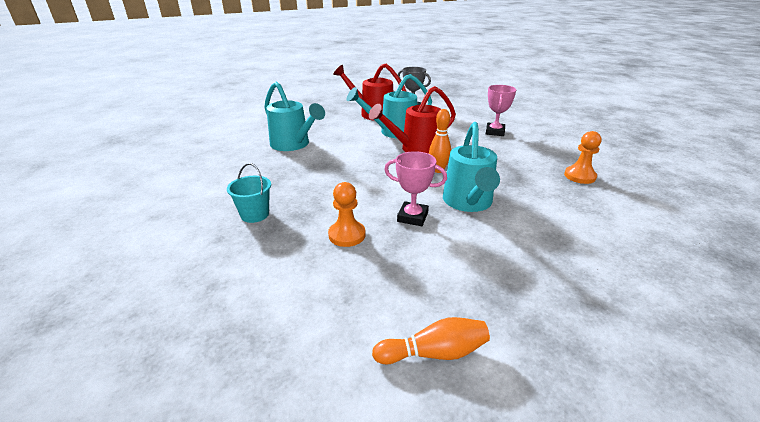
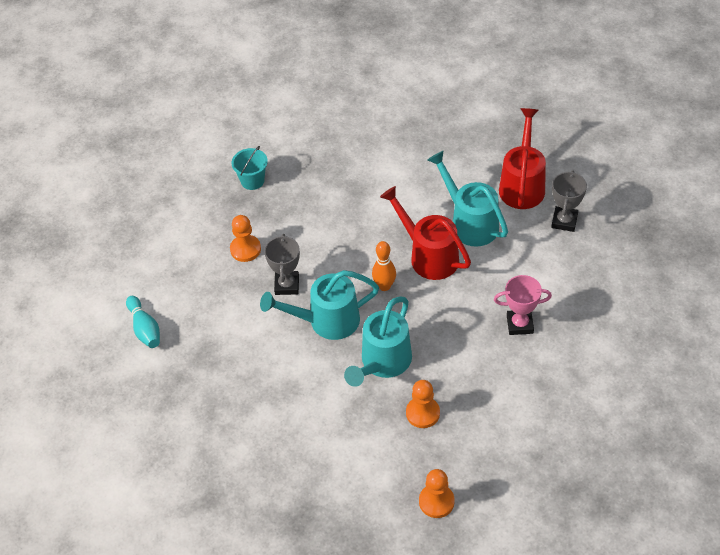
camera: 75 degrees right, 20 degrees up
turquoise watering can [264,82,325,151] -> turquoise watering can moved to [344,296,412,387]
orange bowling pin [372,317,490,365] -> turquoise bowling pin [126,296,160,348]
pink trophy [384,151,447,226] -> grey trophy [264,234,300,295]
none -> orange pawn [419,469,455,518]

